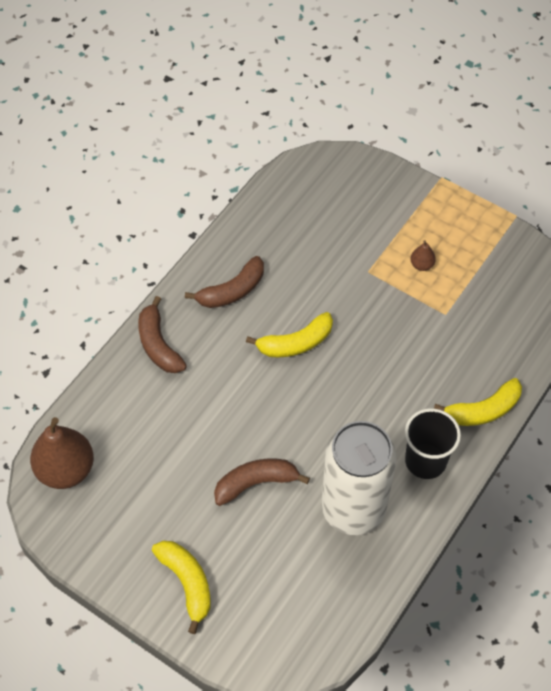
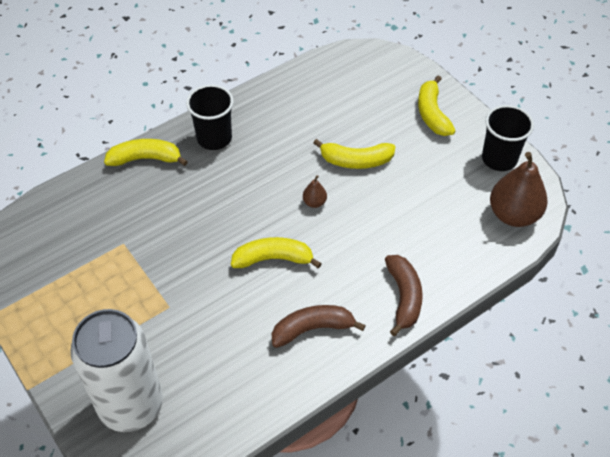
camera: 160 degrees left, 5 degrees down
brown banana [214,459,310,506] -> yellow banana [314,139,396,169]
white can [321,421,397,535] -> white can moved to [70,309,163,432]
brown pear [410,240,436,271] -> brown pear moved to [303,175,327,208]
none -> black cup [482,105,534,171]

